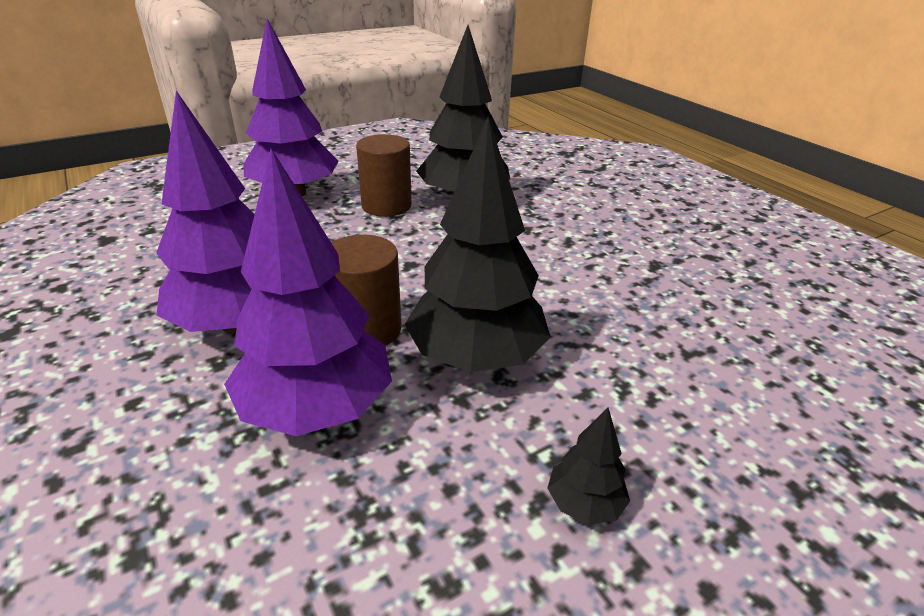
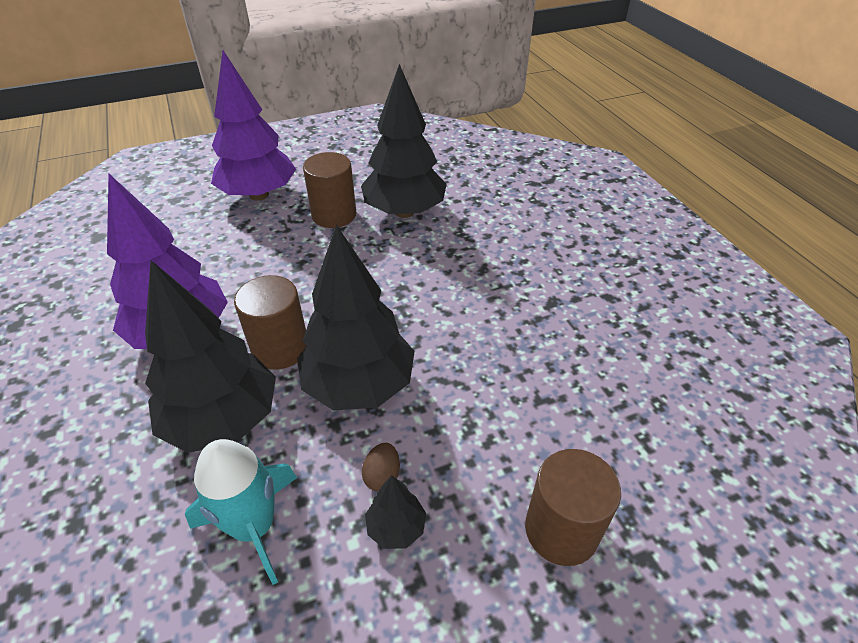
camera: 10 degrees right, 10 degrees up
purple tree [224,148,392,436] -> black tree [145,260,276,453]
none -> turquoise rocket [185,439,297,585]
none -> brown egg [362,443,400,491]
none -> brown cylinder [525,449,621,566]

